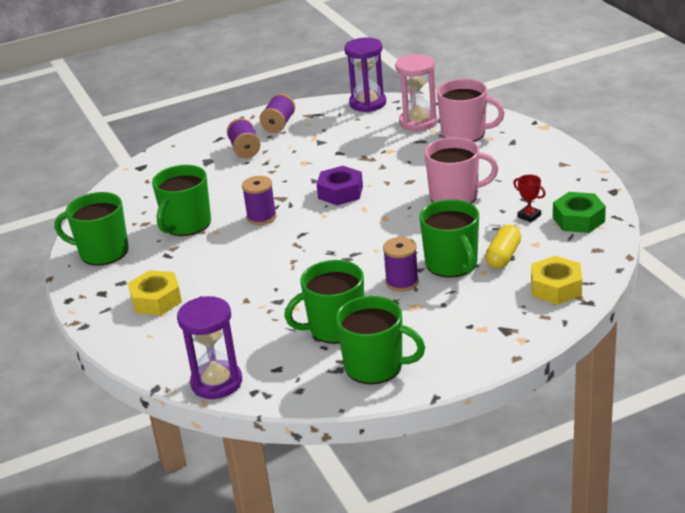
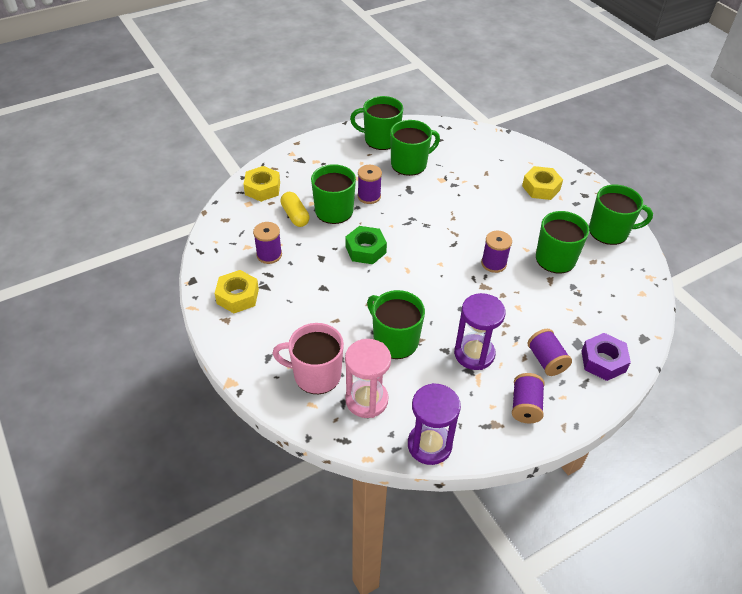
camera: 170 degrees right, 15 degrees up
purple hourglass [177,296,242,399] -> purple hourglass moved to [454,293,506,370]
purple nut [316,166,363,205] -> purple nut moved to [581,333,631,381]
pink mug [424,137,498,204] -> none
yellow capsule [485,225,521,269] -> yellow capsule turned 45 degrees counterclockwise [280,192,309,227]
red trophy [513,175,546,222] -> purple spool [253,222,282,264]
green nut [553,192,606,233] -> green nut moved to [345,226,387,264]
none -> yellow nut [214,270,259,313]
none -> green mug [367,290,425,359]

